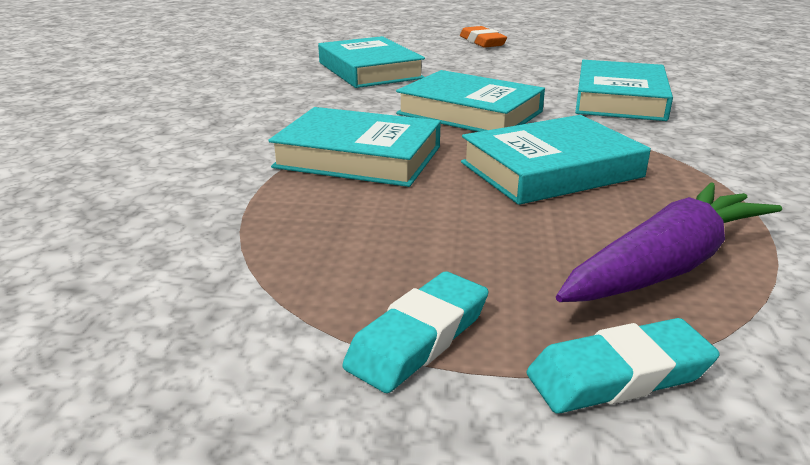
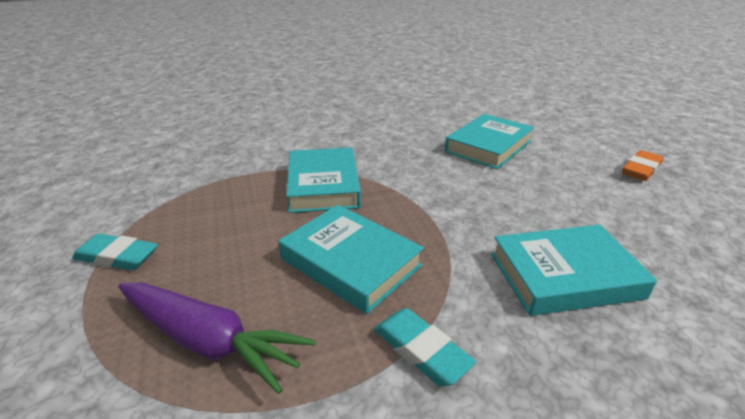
camera: 65 degrees right, 5 degrees up
turquoise book [396,70,545,132] -> none
turquoise eraser [527,318,720,414] -> turquoise eraser moved to [374,308,476,386]

